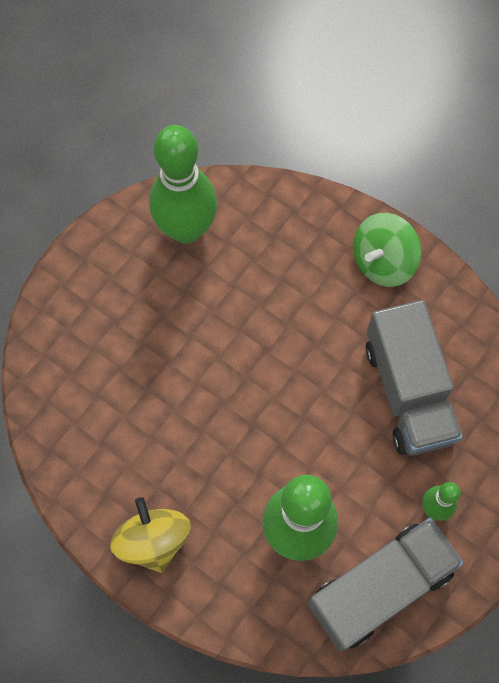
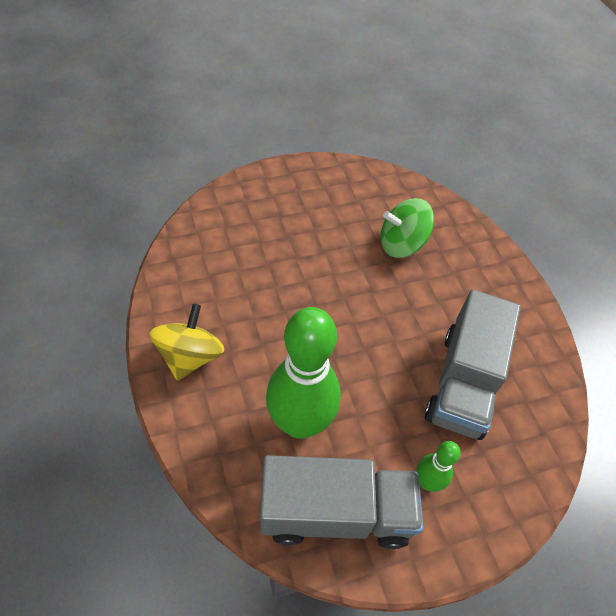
camera: 30 degrees right, 15 degrees down
green bowling pin [149,125,217,244] -> none
green spinning top [353,213,421,287] -> green spinning top moved to [380,198,434,258]

